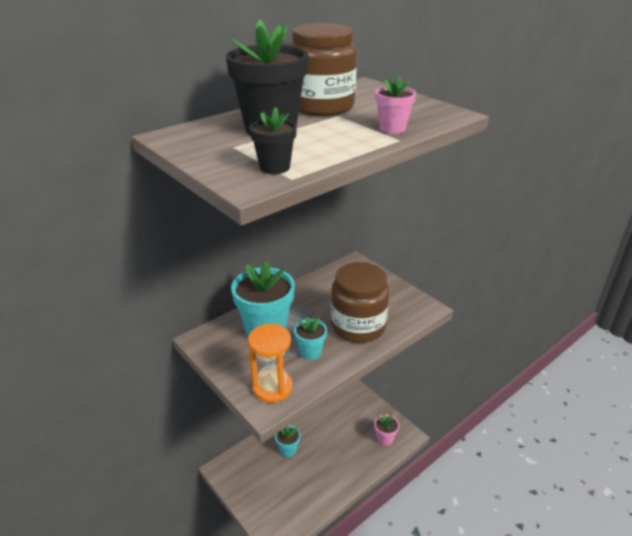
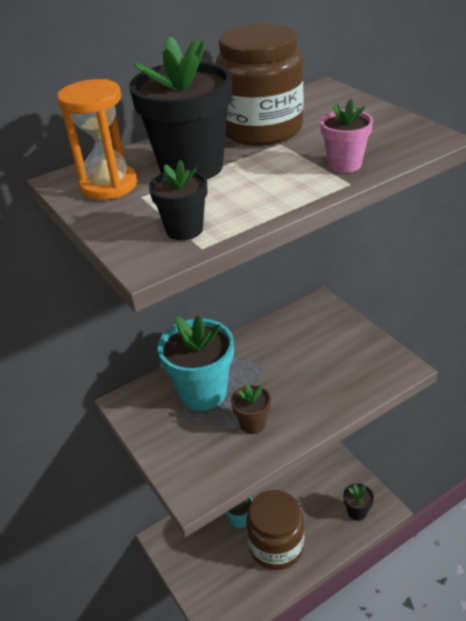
camera: 10 degrees right, 5 degrees up
orange hourglass [248,324,292,403] -> orange hourglass moved to [57,79,137,200]
turquoise flower pot [294,317,327,360] -> brown flower pot [231,385,271,434]
brown jar [331,262,389,343] -> brown jar moved to [246,490,304,570]
pink flower pot [374,414,399,446] -> black flower pot [343,483,374,521]

